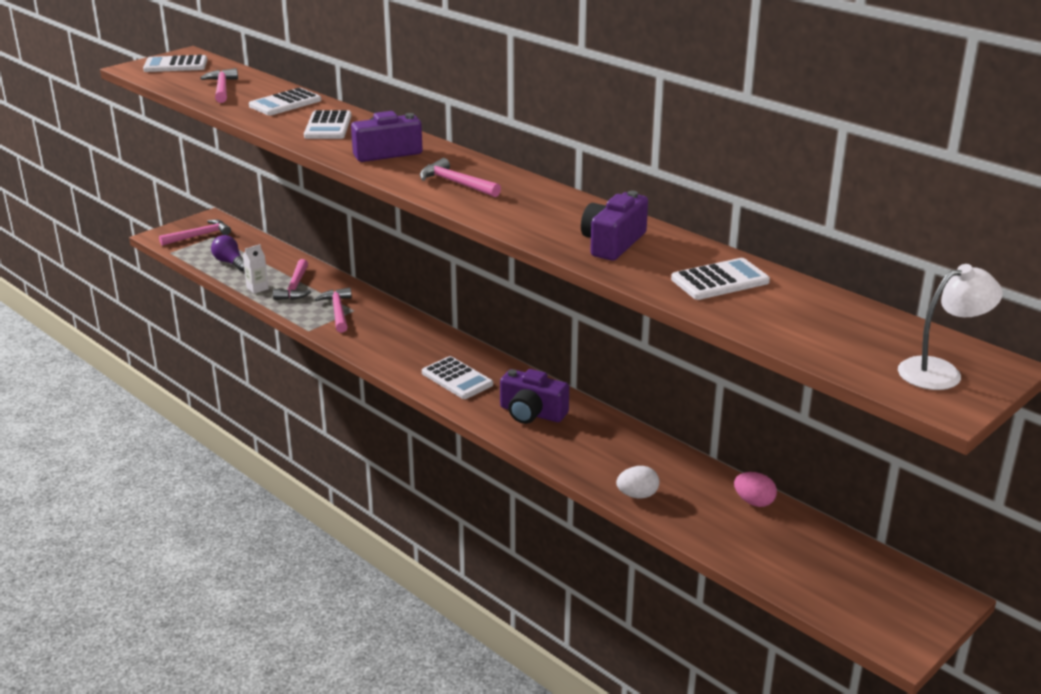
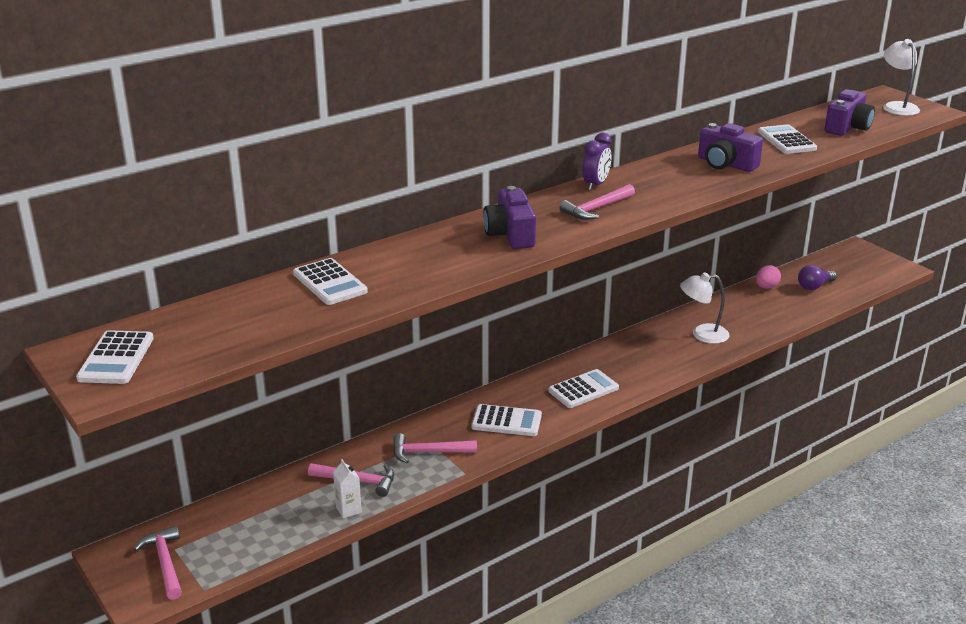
camera: 80 degrees left, 0 degrees up
pink hammer [200,68,238,103] -> none
purple light bulb [211,235,245,271] -> purple light bulb moved to [798,265,837,290]
white calculator [304,110,351,139] -> white calculator moved to [471,404,542,436]
purple camera [500,369,569,424] -> purple camera moved to [824,89,875,136]
white egg [616,466,660,499] -> none
none -> purple clock [583,133,612,190]
none -> white lamp [680,272,729,344]

